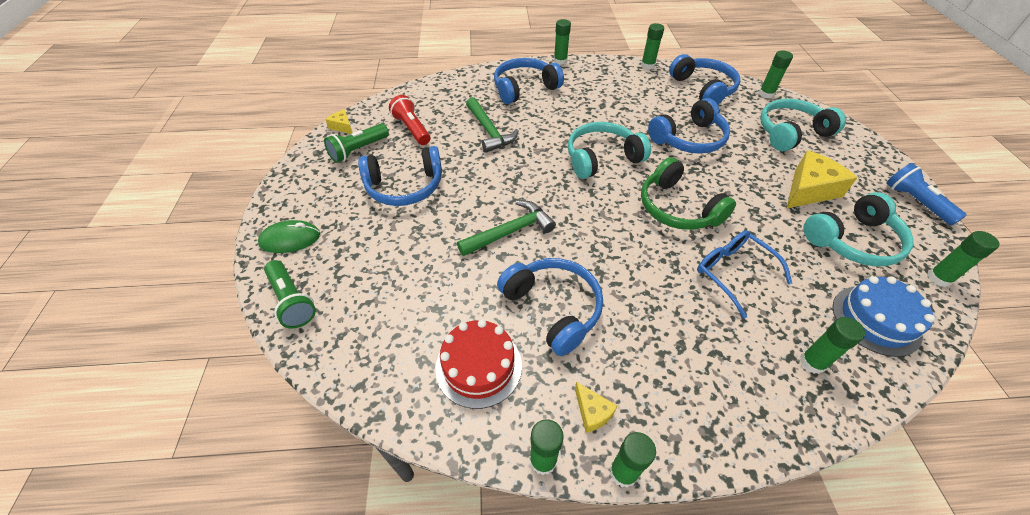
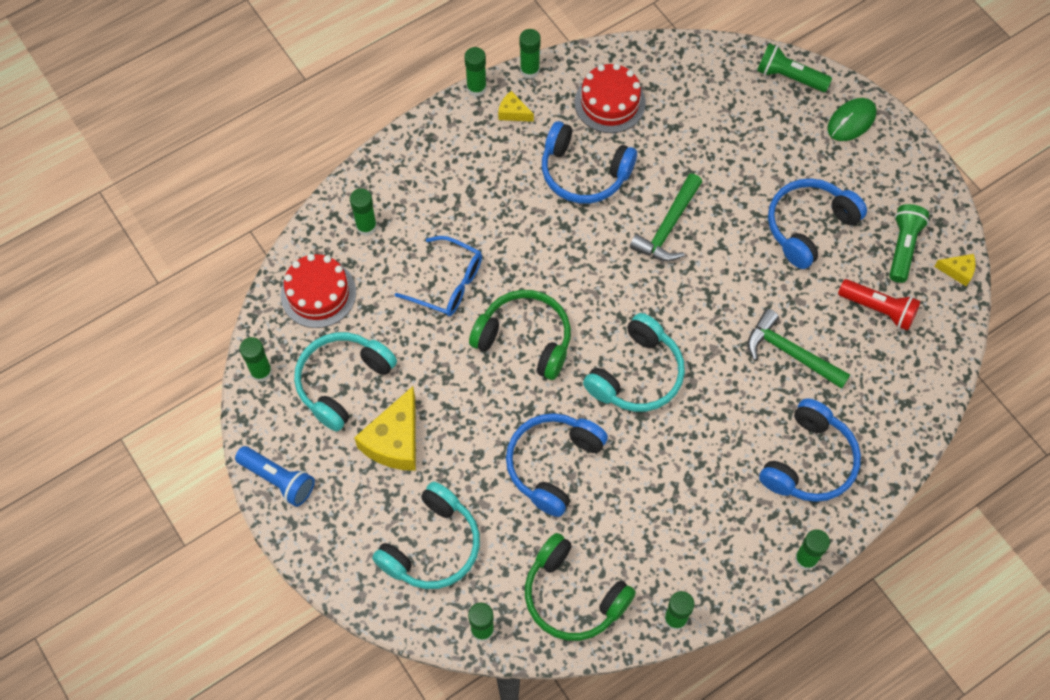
camera: 150 degrees right, 15 degrees up
blue headphones [669,54,740,104] -> green headphones [525,533,636,641]
blue cake [833,276,935,357] -> red cake [281,254,356,328]

